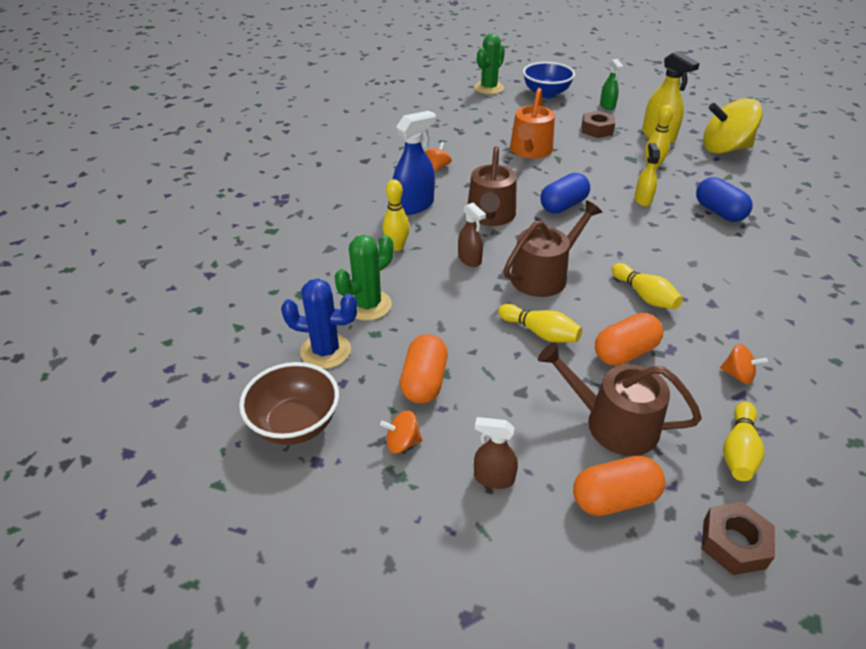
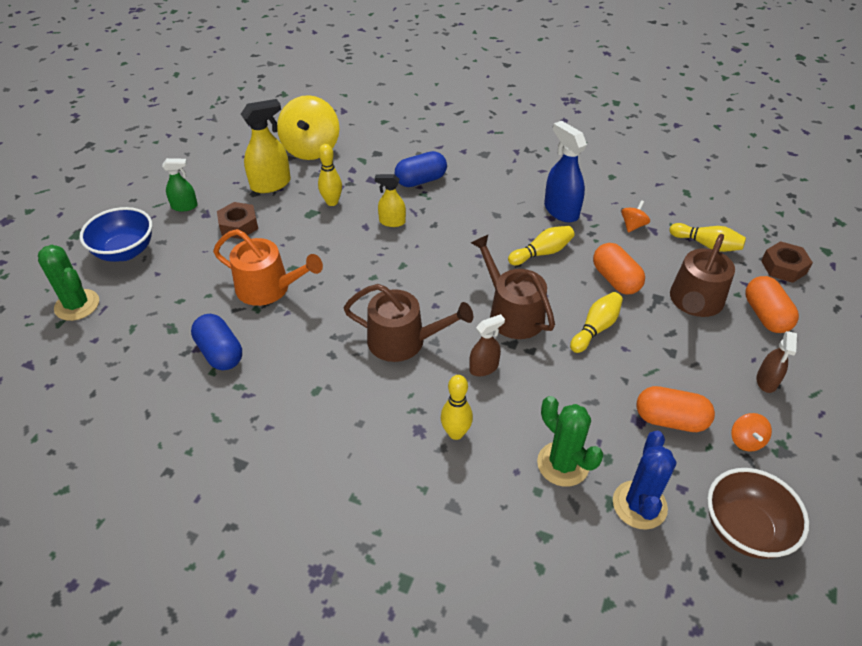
camera: 85 degrees left, 5 degrees up
blue spray bottle [393,110,436,215] -> blue spray bottle moved to [544,121,587,223]
orange spinning top [425,142,452,172] -> none
blue capsule [540,173,590,213] -> blue capsule moved to [191,314,242,370]

